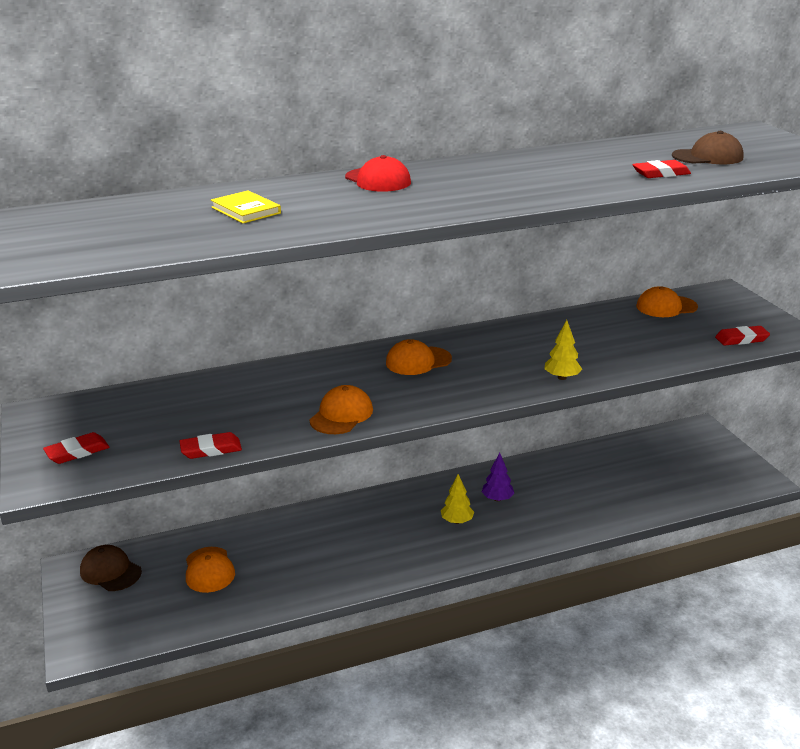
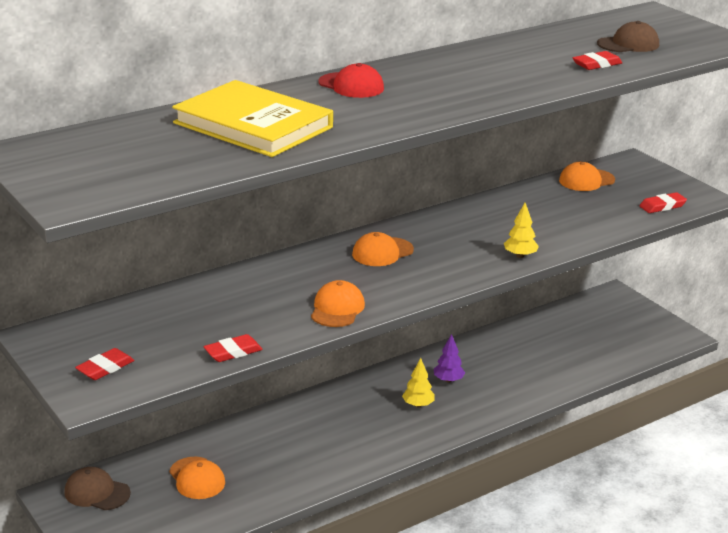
camera: 15 degrees left, 0 degrees up
yellow book [211,191,281,223] -> yellow book [172,80,333,157], size x2.29

